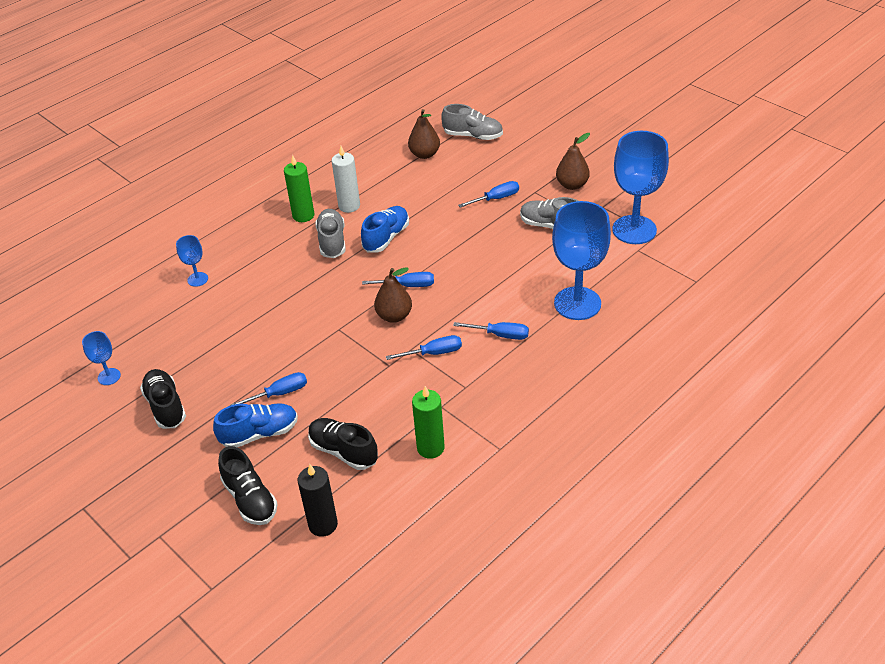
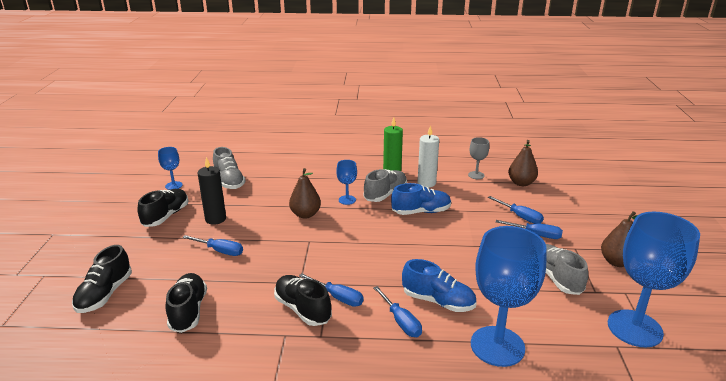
camera: 45 degrees right, 15 degrees down
blue goblet [176,235,208,287] -> blue goblet moved to [336,160,357,205]
blue shoe [213,403,298,447] -> blue shoe moved to [402,259,476,312]
black candle [298,464,338,537] -> black candle moved to [197,157,226,225]
blue screwdriver [362,272,434,287] -> blue screwdriver moved to [488,196,544,224]
brown pear [374,267,412,323] -> brown pear moved to [289,168,321,219]
green candle [412,386,445,459] -> none
grey shoe [442,104,503,140] -> grey shoe moved to [213,147,246,189]
none -> black shoe [274,275,332,326]
none -> grey goblet [468,137,489,179]

